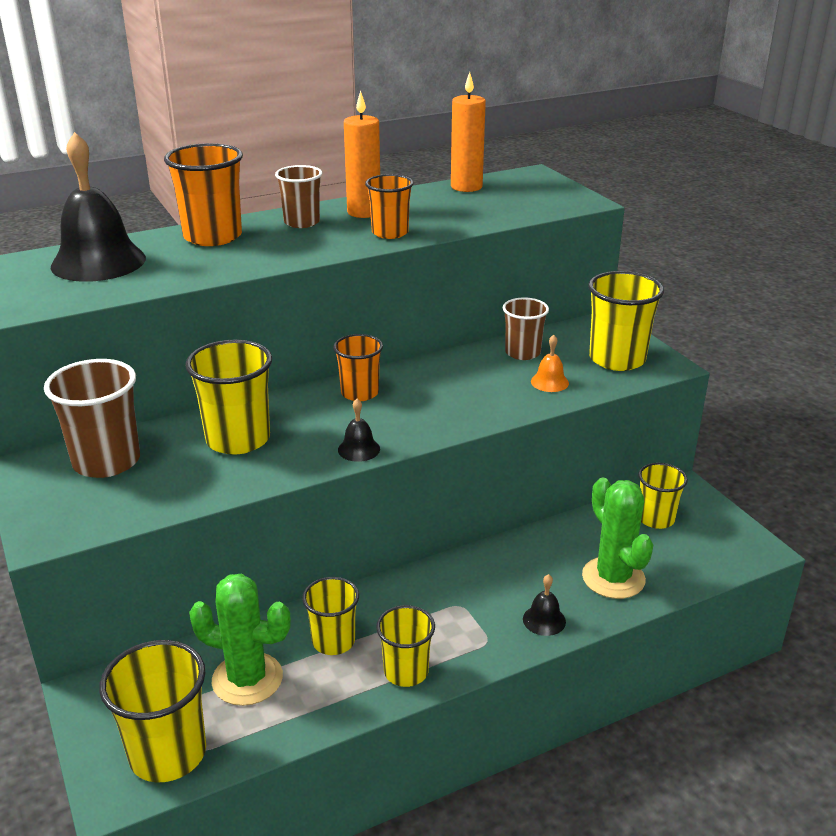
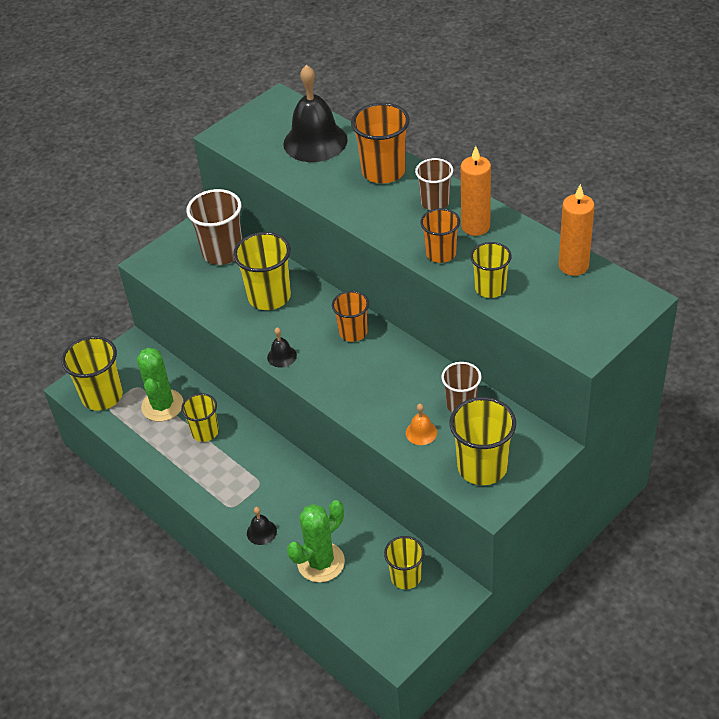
camera: 75 degrees right, 15 degrees up
yellow cup [376,605,435,687] -> yellow cup moved to [470,242,512,298]

